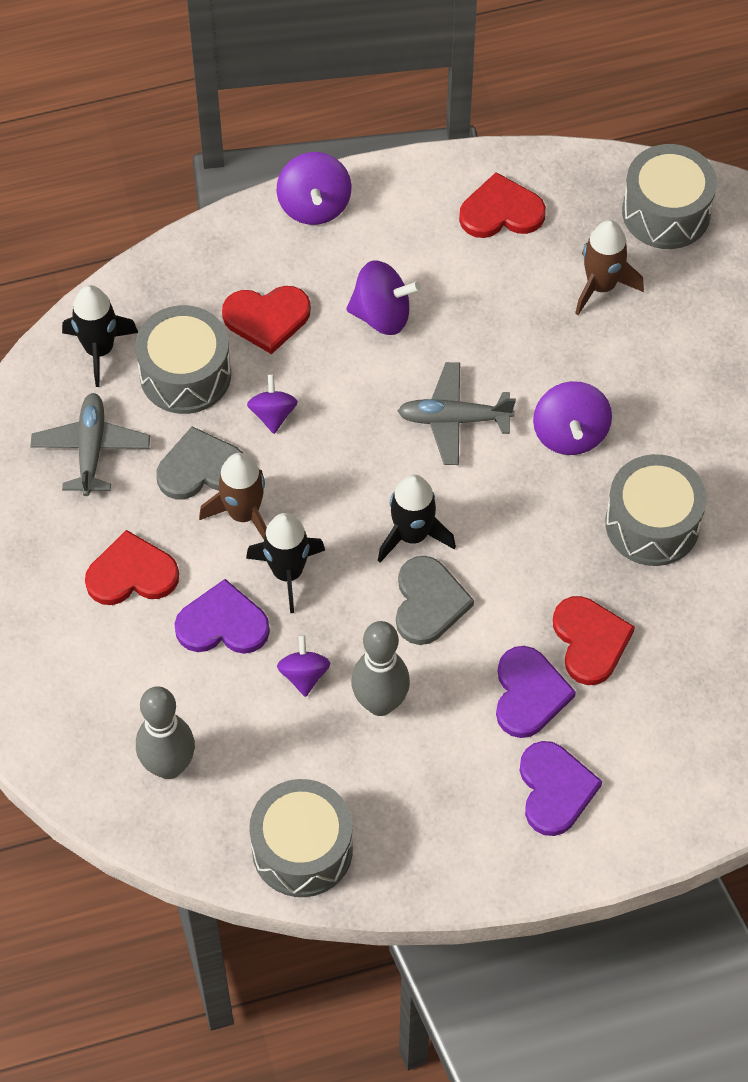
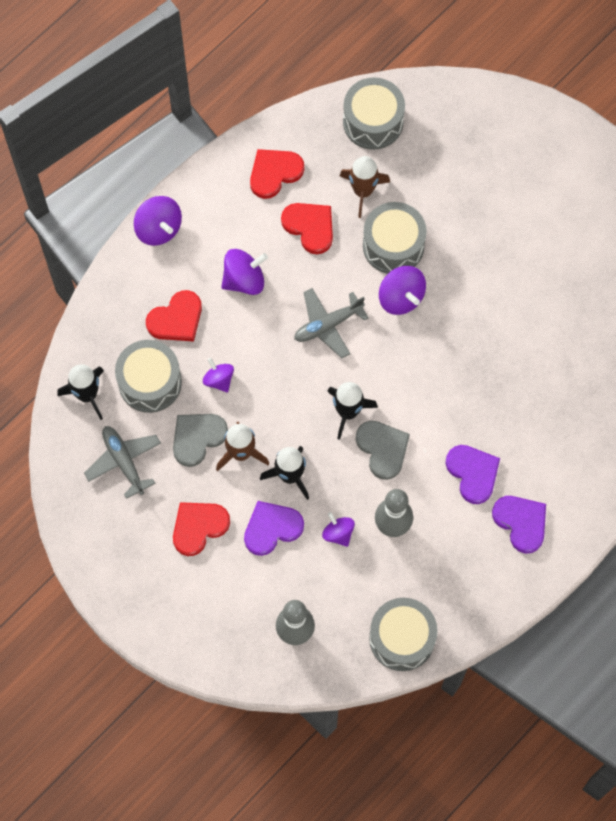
camera: 30 degrees left, 10 degrees up
red heart [553,596,635,685] -> red heart moved to [281,203,333,254]
grey drum [605,454,706,566] -> grey drum moved to [363,202,427,274]

